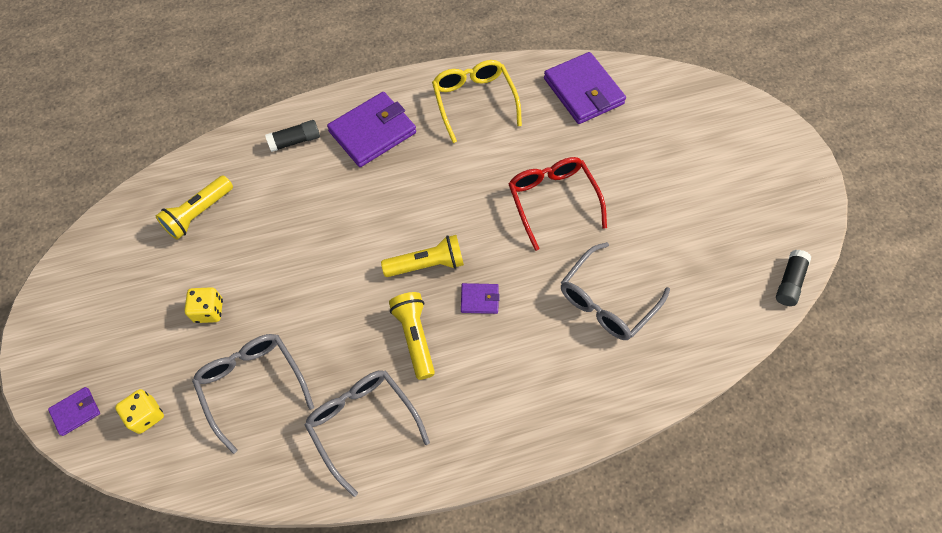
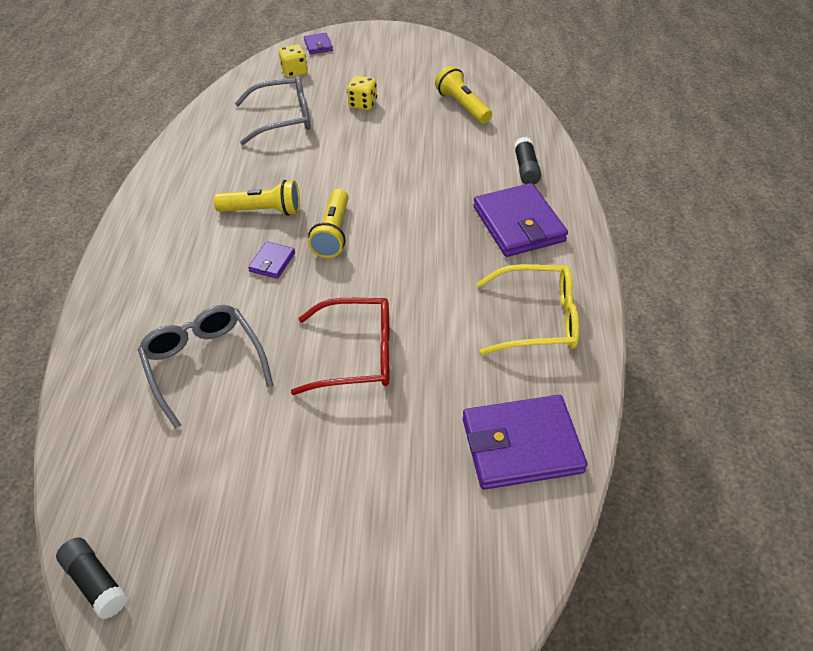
camera: 110 degrees right, 15 degrees down
grey glasses [305,370,430,497] -> none

